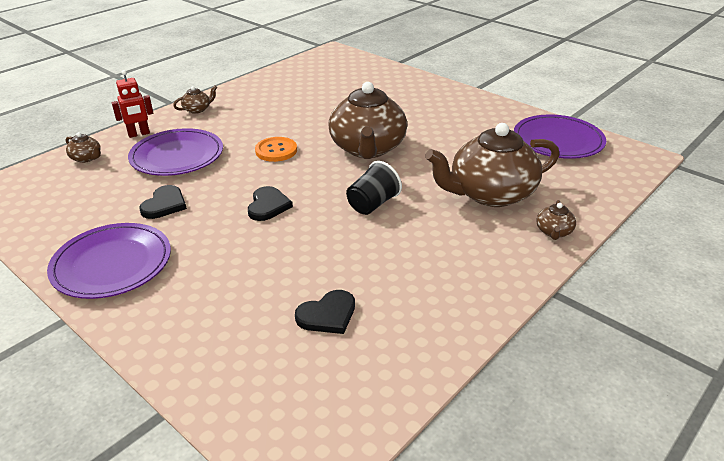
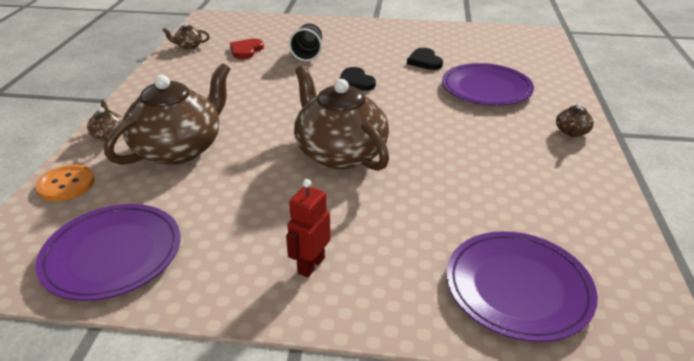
camera: 145 degrees right, 0 degrees up
purple plate [47,223,171,299] -> purple plate moved to [446,231,598,342]
brown teapot [65,132,101,163] -> brown teapot moved to [162,23,210,49]
red robot [112,70,153,138] -> red robot moved to [286,179,331,278]
orange button [255,137,297,162] -> orange button moved to [36,165,95,201]
black heart [295,290,355,334] -> red heart [230,38,264,59]
black cup [346,161,402,215] -> black cup moved to [289,24,322,61]

